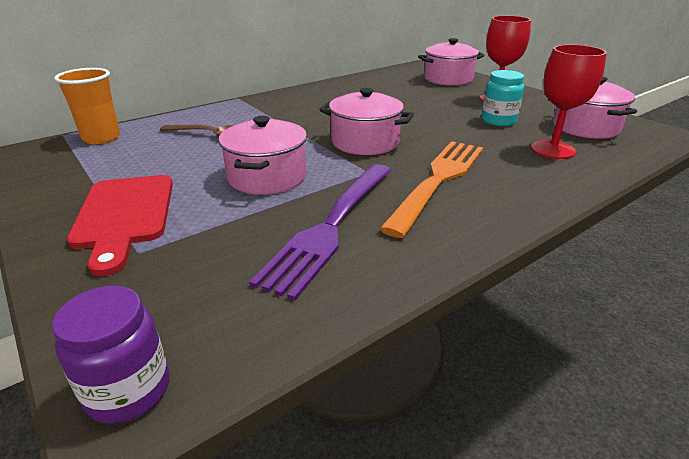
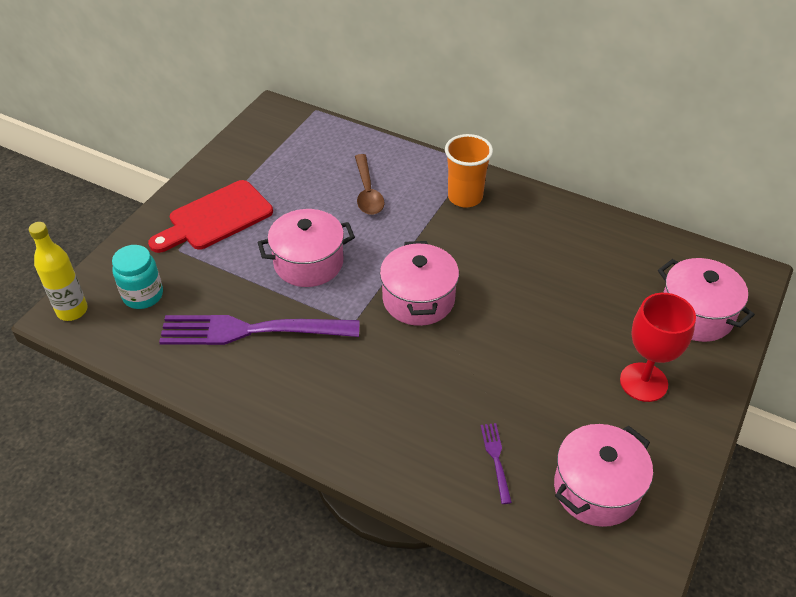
camera: 65 degrees right, 15 degrees up
purple jar [52,286,169,424] -> yellow bottle [29,222,88,321]
orange cup [54,68,120,144] -> orange cup moved to [445,134,493,208]
orange fork [379,141,483,238] -> none
turquoise jar [481,70,524,126] -> turquoise jar moved to [112,245,163,309]
red goblet [531,45,607,159] -> purple fork [481,423,512,504]

